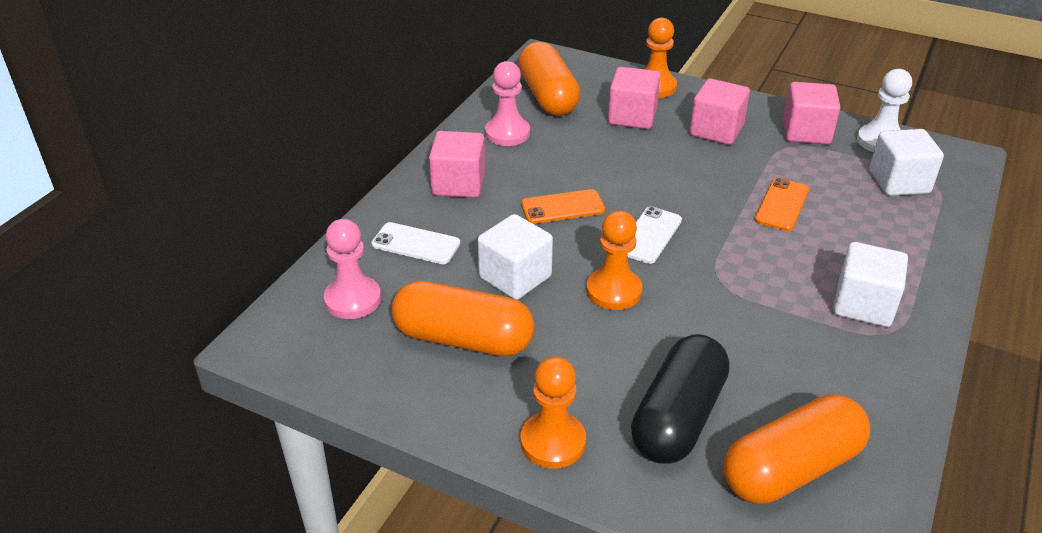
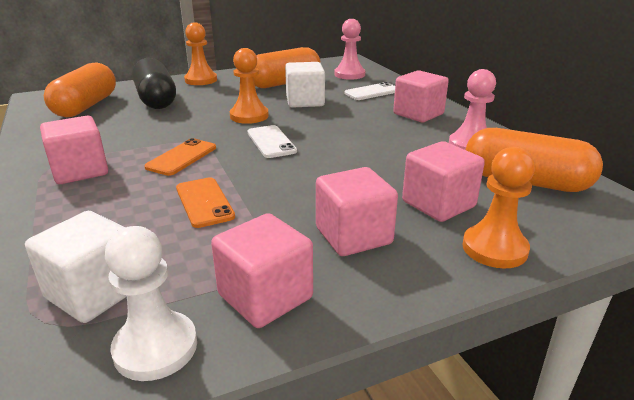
camera: 130 degrees right, 10 degrees down
orange phone [521,189,605,224] -> orange phone moved to [144,138,216,176]
white cube [833,242,908,327] -> pink cube [40,116,108,184]

